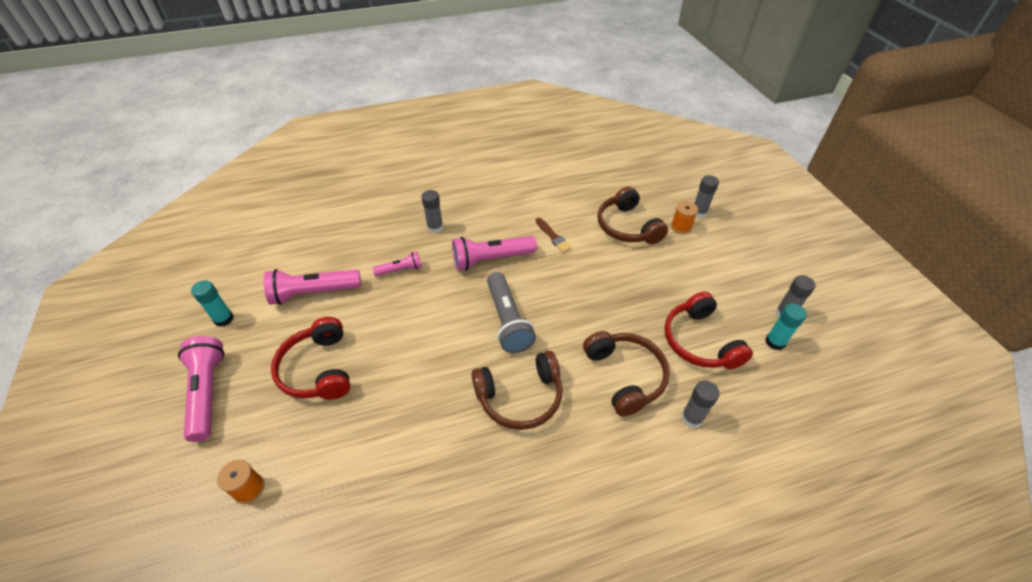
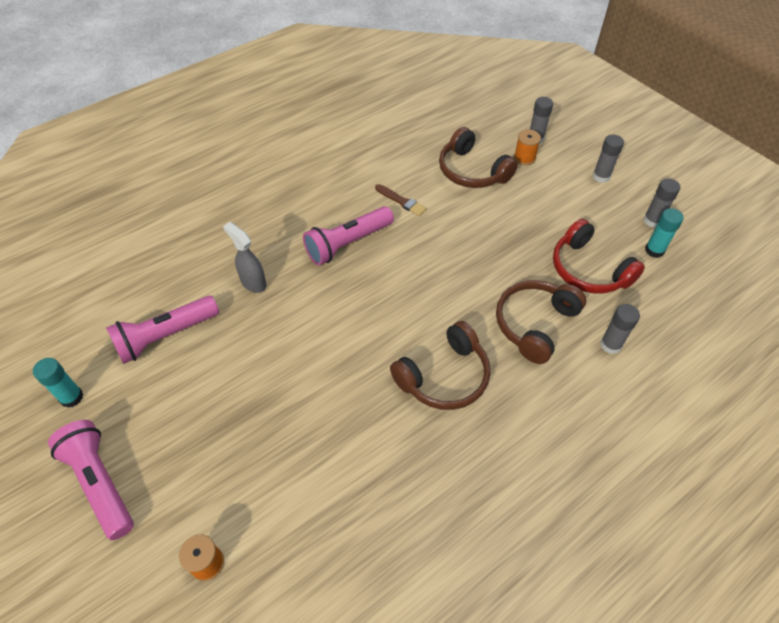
camera: 20 degrees left, 5 degrees up
red headphones [271,317,350,400] -> none
pink flashlight [373,251,422,276] -> grey spray bottle [223,222,267,293]
grey glue stick [422,190,443,233] -> grey glue stick moved to [593,135,624,183]
grey flashlight [487,272,536,353] -> none
brown headphones [583,331,670,417] -> brown headphones turned 105 degrees counterclockwise [496,280,586,364]

